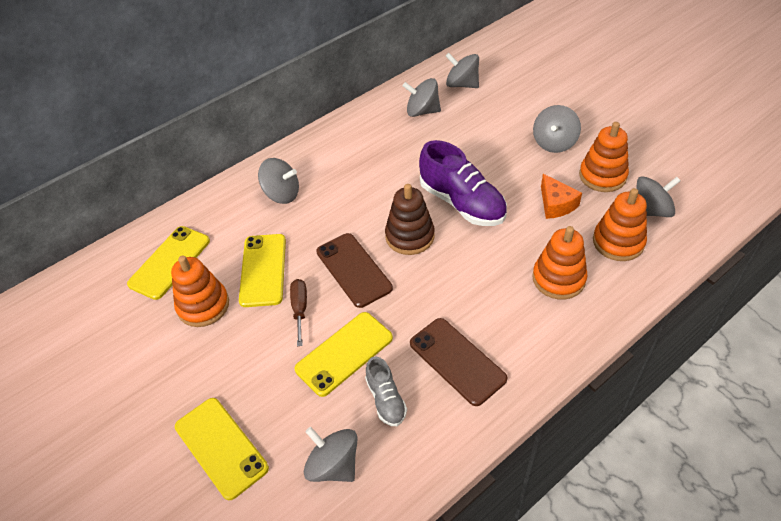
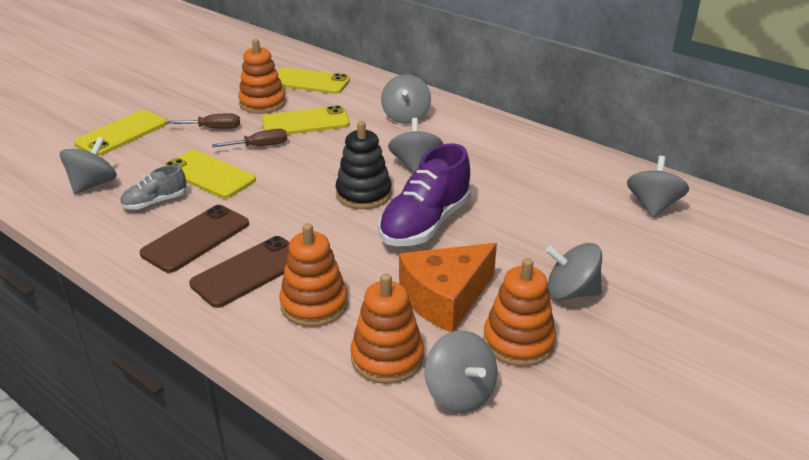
camera: 75 degrees right, 15 degrees down
brown phone [316,233,393,308] -> brown phone moved to [189,236,290,308]
brown stacking toy [385,184,435,255] -> black stacking toy [336,121,392,209]
grey spinning top [403,78,441,117] -> grey spinning top moved to [388,118,443,173]
orange cheese [541,174,582,219] -> orange cheese [399,243,497,332], size x1.62
none -> brown screwdriver [167,113,240,129]

